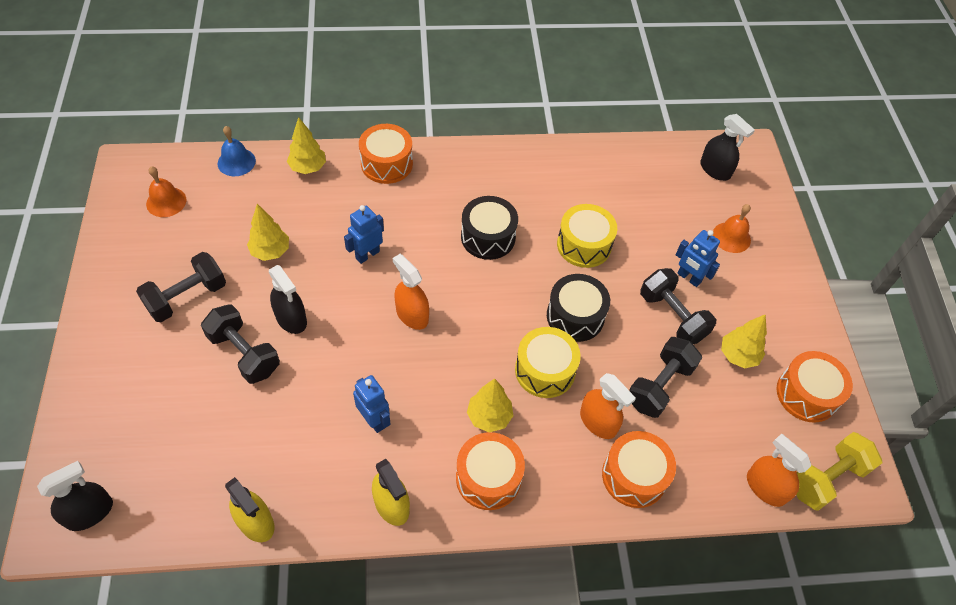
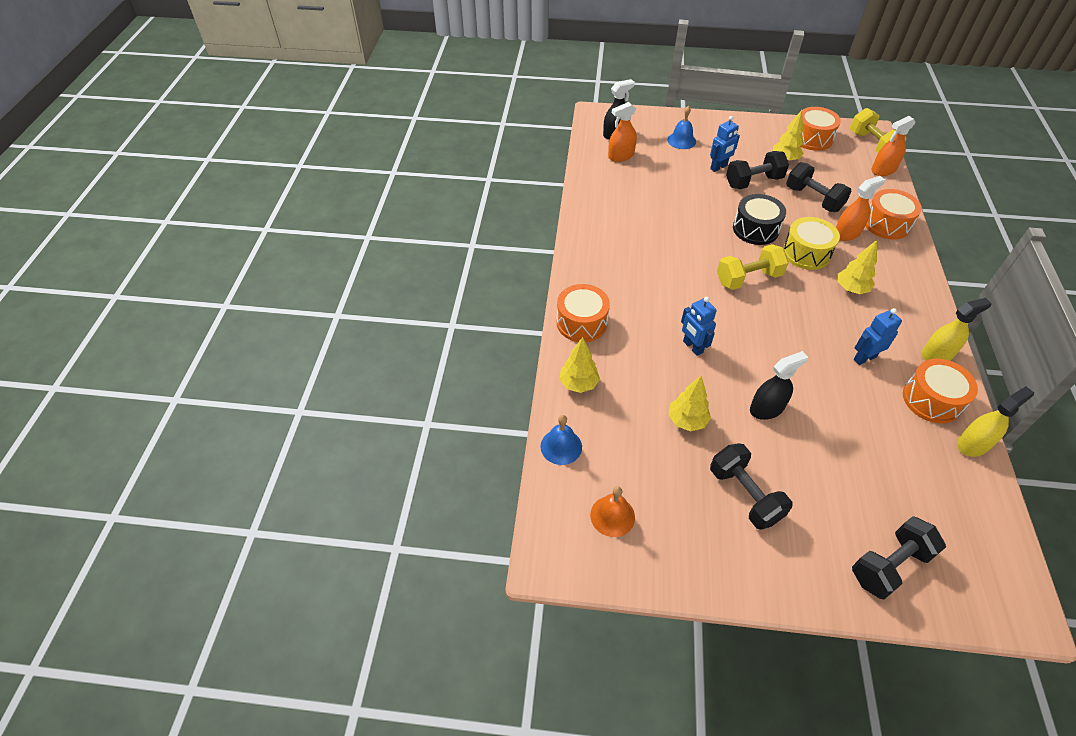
camera: 75 degrees left, 5 degrees down
black spray bottle [37,461,113,531] -> none
black dumbbell [201,304,280,384] -> black dumbbell moved to [852,516,946,599]
orange spray bottle [393,254,429,330] -> orange spray bottle moved to [608,102,637,162]
orange drum [456,432,525,510] -> orange drum moved to [903,359,978,423]
black drum [461,196,518,260] -> none
yellow drum [557,204,617,268] -> none
orange bell [713,204,751,253] -> blue bell [668,106,696,149]
none -> yellow dumbbell [717,244,789,290]

